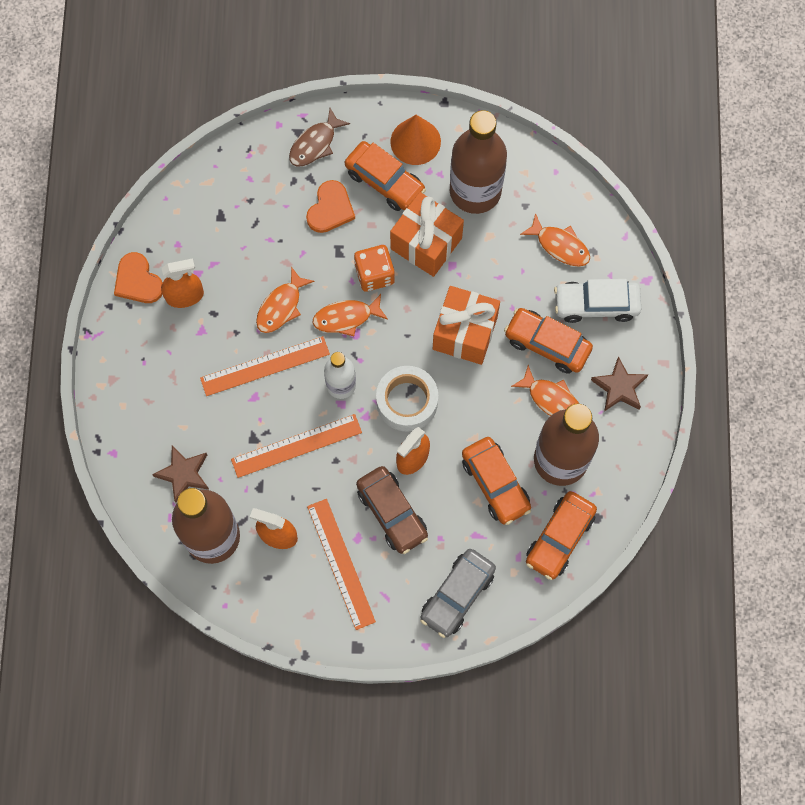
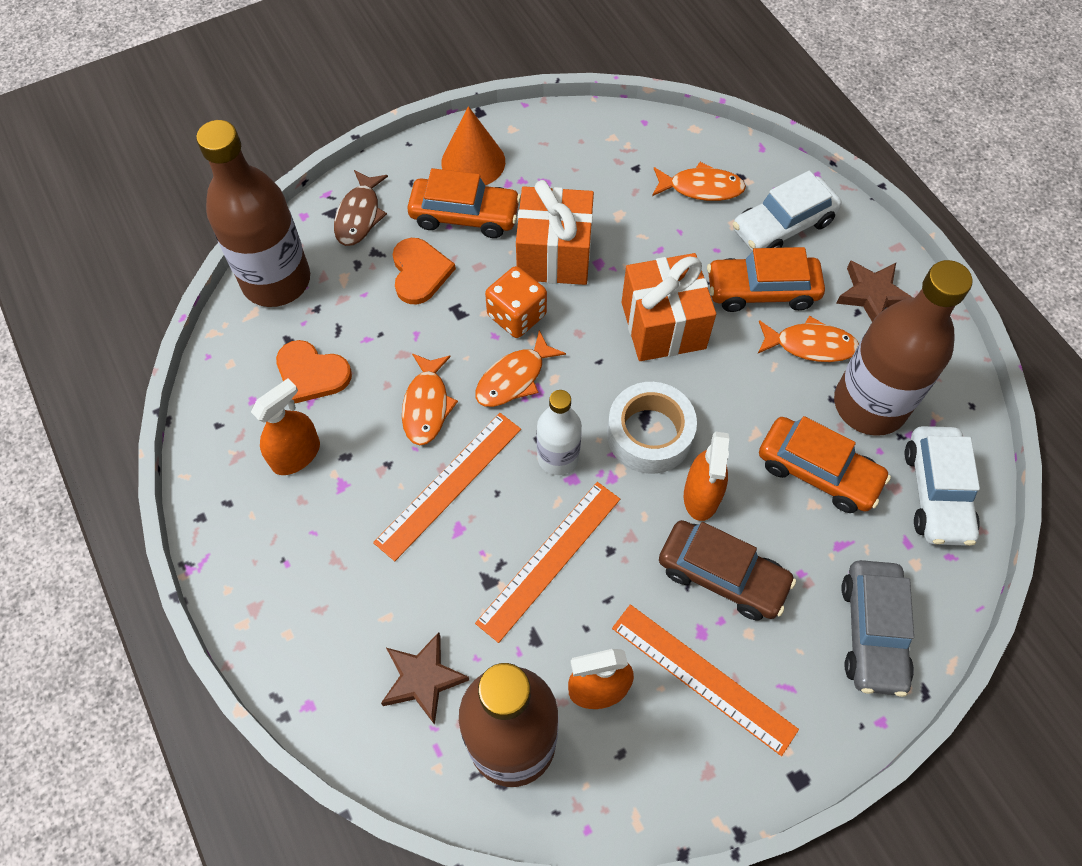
camera: 30 degrees left, 10 degrees down
orange heart [114,252,162,303] -> orange heart moved to [276,340,352,403]
brown bottle [450,110,507,214] -> brown bottle moved to [196,120,310,307]
orange car [526,491,597,580] -> white car [905,426,980,546]

